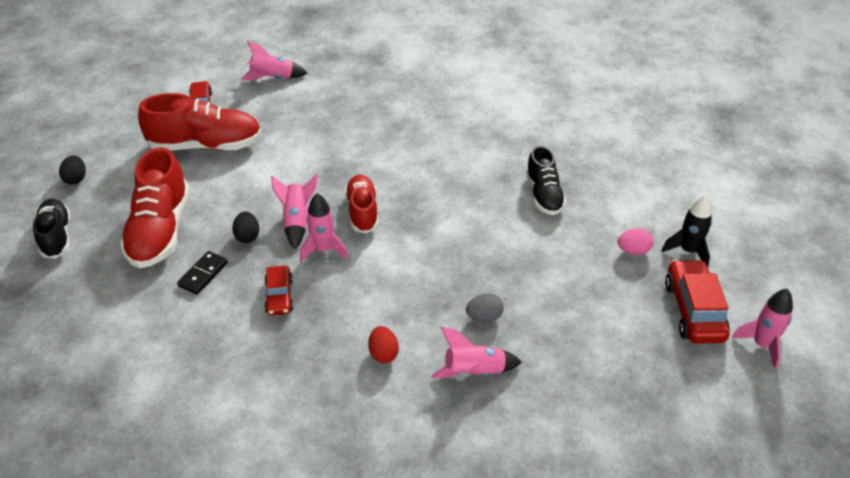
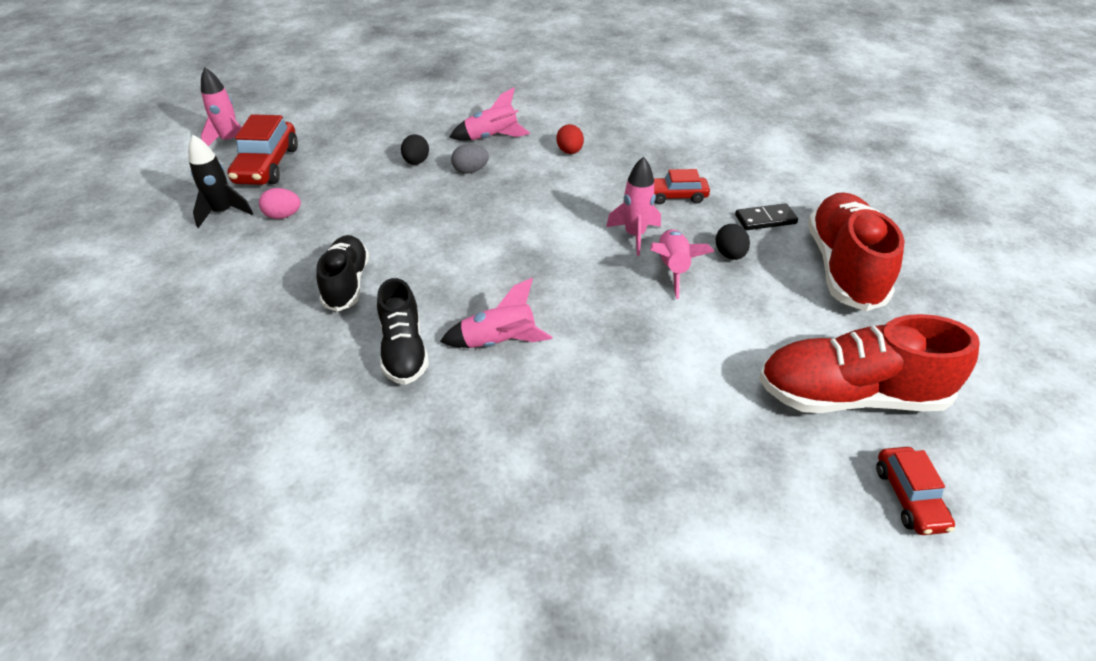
camera: 175 degrees left, 0 degrees up
black shoe [33,199,70,259] -> black shoe moved to [377,278,429,385]
black egg [59,155,86,185] -> black egg moved to [401,134,429,165]
black domino [177,251,228,295] -> black domino turned 45 degrees clockwise [735,203,798,230]
pink rocket [241,41,308,80] -> pink rocket moved to [440,278,552,348]
red car [264,266,293,316] -> red car turned 90 degrees counterclockwise [654,169,710,204]
red shoe [345,175,379,233] -> none

